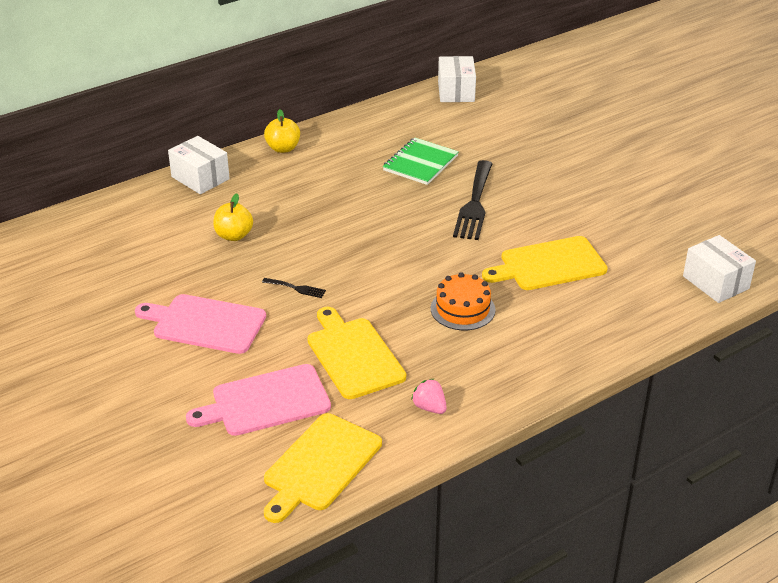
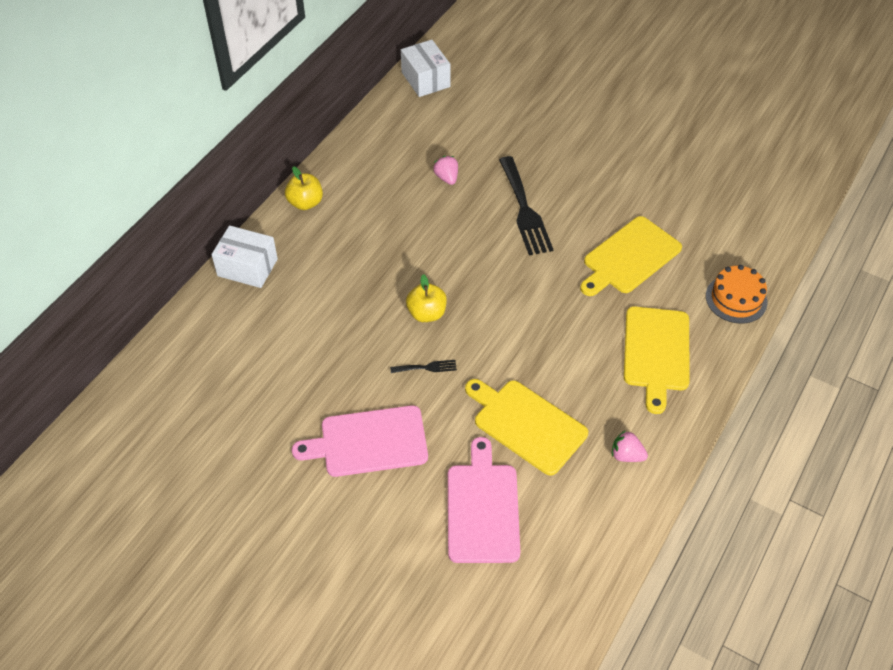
camera: 25 degrees left, 15 degrees up
pink cutting board [186,364,331,436] -> pink cutting board turned 135 degrees clockwise [448,437,520,563]
yellow apple [213,193,253,241] -> yellow apple moved to [406,274,447,322]
yellow cutting board [264,413,382,523] -> yellow cutting board moved to [624,306,689,414]
green notebook [383,137,459,185] -> pink strawberry [433,156,458,185]
orange cake [431,272,496,330] -> orange cake moved to [706,265,768,324]
white box [683,235,756,303] -> none

